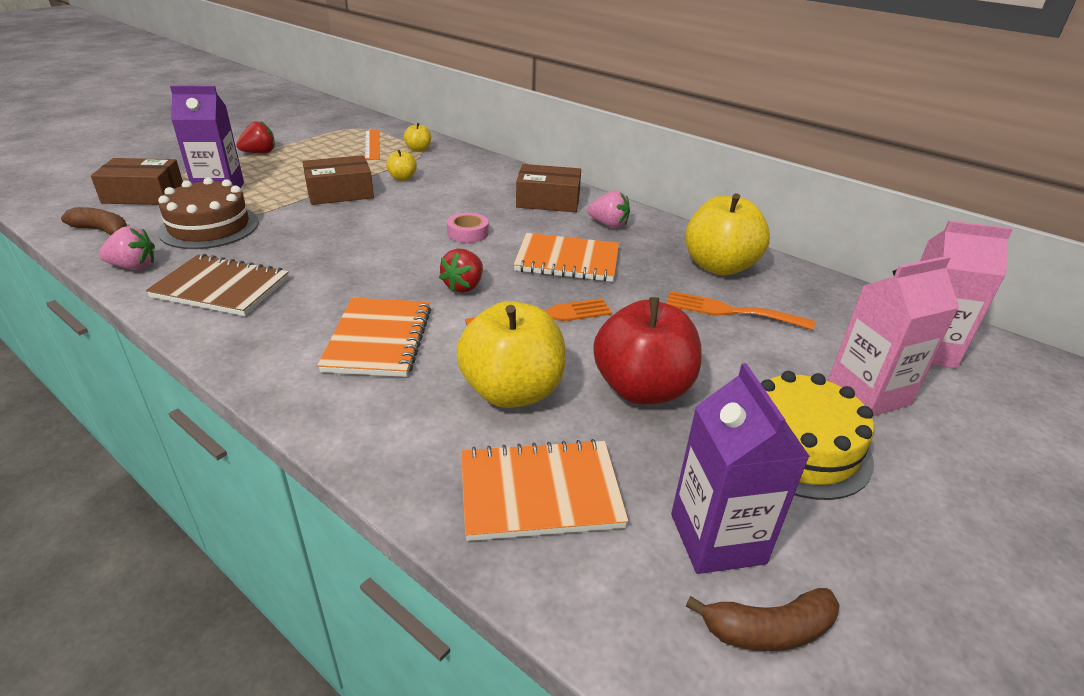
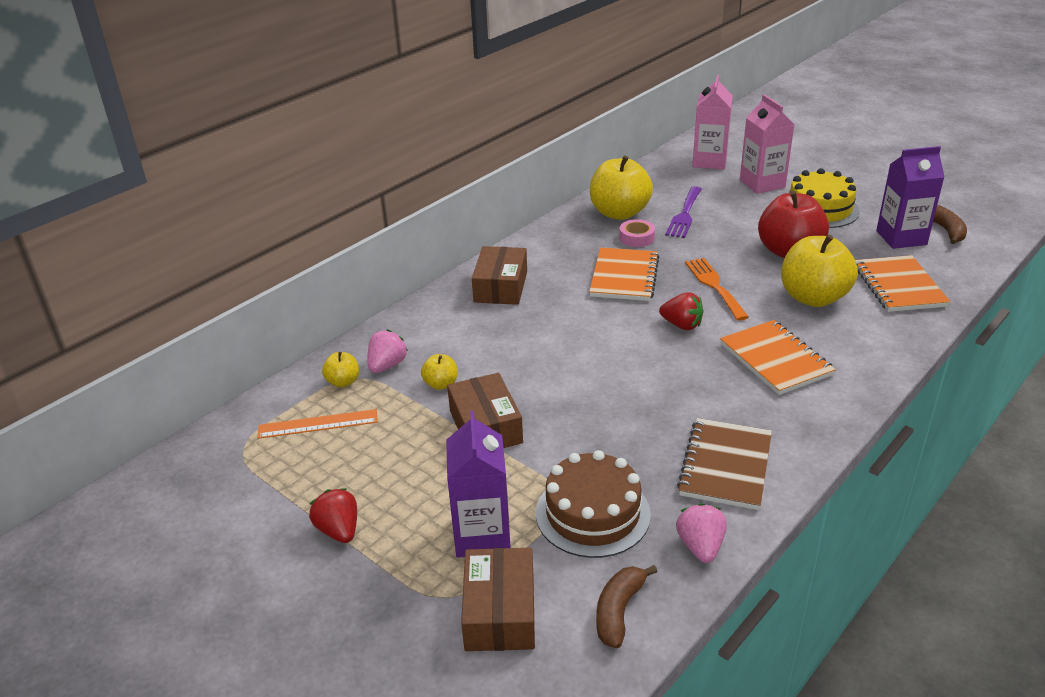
camera: 85 degrees left, 0 degrees up
orange notebook [317,297,431,377] -> orange notebook turned 60 degrees clockwise [720,320,836,395]
pink tape [447,213,489,243] -> pink tape moved to [619,219,655,247]
pink strawberry [588,190,630,228] -> pink strawberry moved to [368,329,408,373]
orange fork [666,291,815,330] -> purple fork [666,186,702,238]

